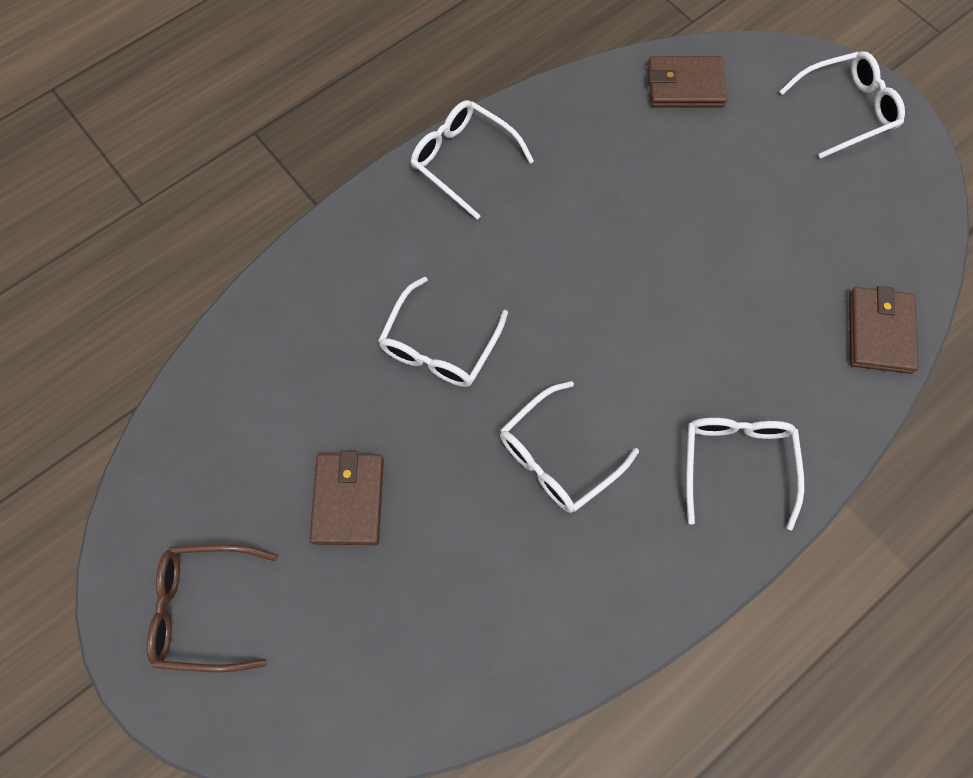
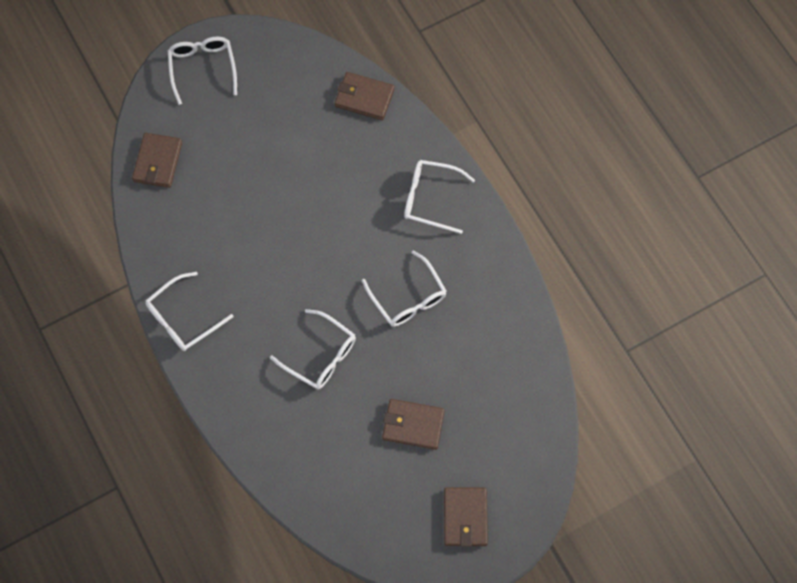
camera: 80 degrees left, 0 degrees up
brown glasses [147,544,277,673] -> brown wallet [444,487,488,547]

